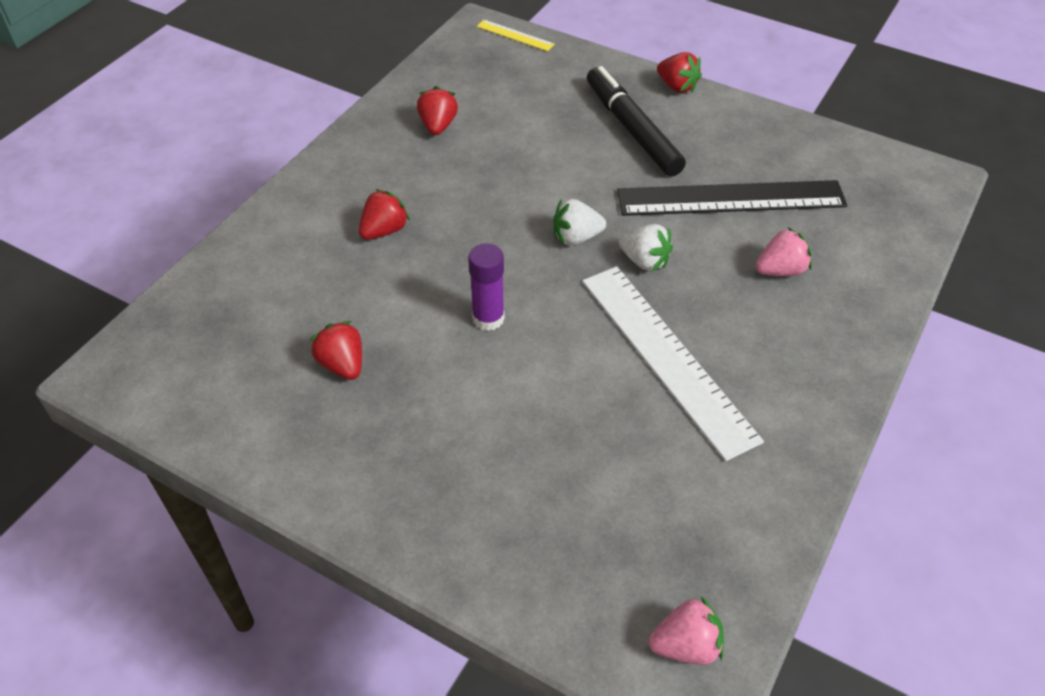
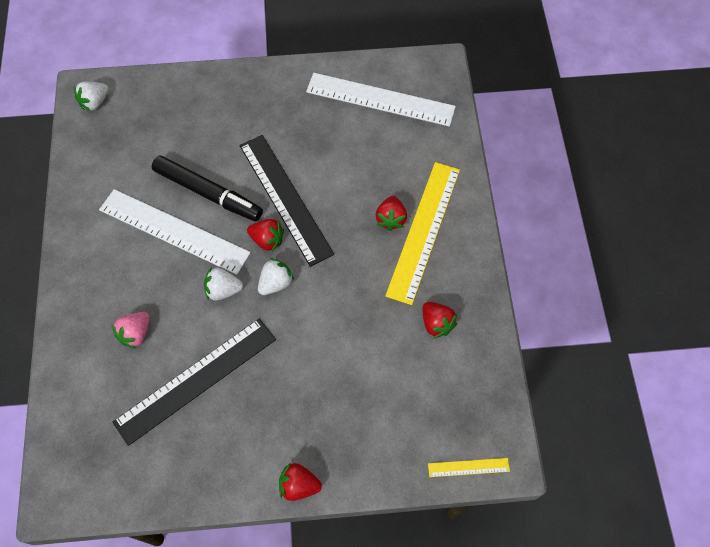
camera: 145 degrees right, 15 degrees up
red strawberry [310,321,362,380] -> red strawberry moved to [247,219,284,252]
purple glue stick [468,244,505,331] -> black ruler [239,135,334,267]
black marker [587,66,686,176] -> black marker moved to [152,156,263,221]
pink strawberry [649,596,724,665] -> white strawberry [74,81,109,111]
none -> white ruler [306,73,456,127]
none -> yellow ruler [385,162,460,305]

